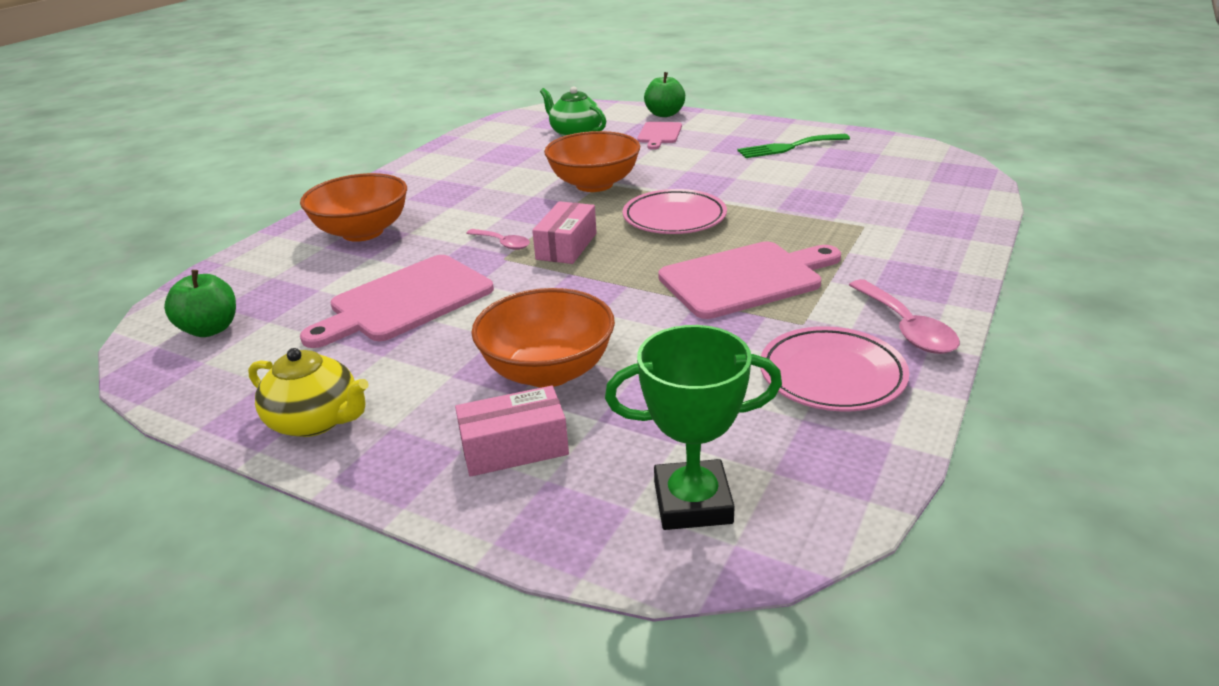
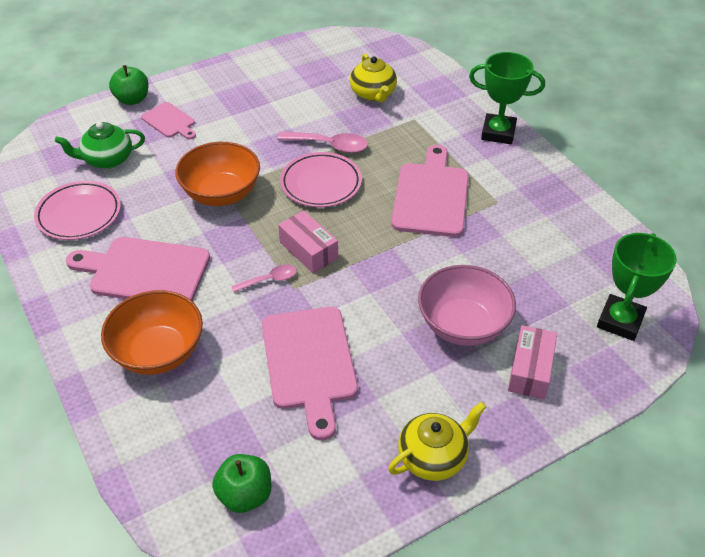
camera: 60 degrees left, 15 degrees up
orange bowl [471,288,615,387] -> pink bowl [418,265,516,346]
green fork [737,134,850,158] -> none
pink plate [761,326,909,412] -> pink plate moved to [34,181,121,240]
pink spoon [849,279,960,354] -> pink spoon moved to [277,132,368,153]
none -> pink cutting board [66,237,210,301]
none -> yellow teapot [350,54,397,103]
none -> green trophy [469,52,545,144]

